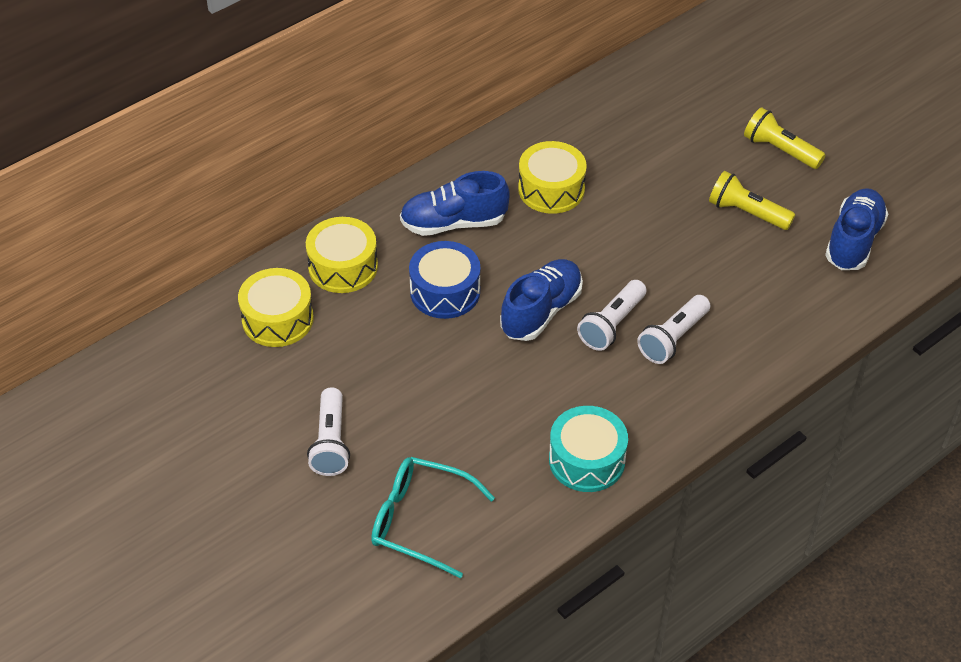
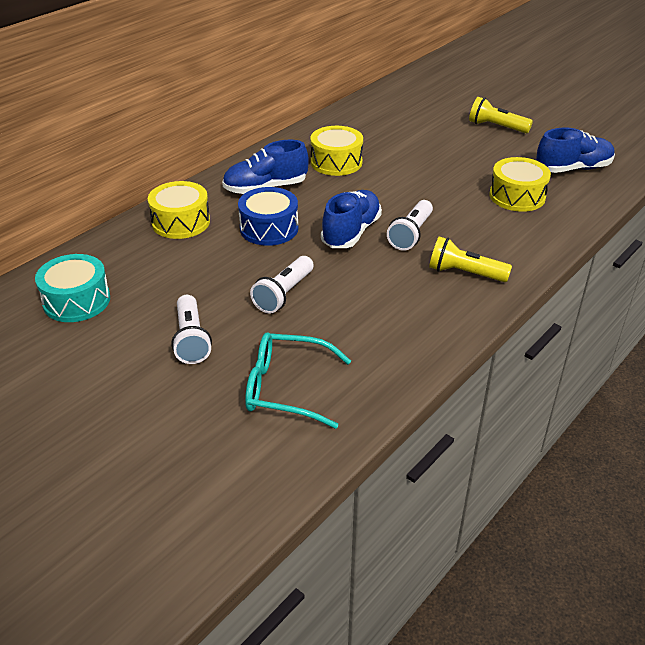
camera: 10 degrees left, 10 degrees down
yellow drum [238,268,314,347] -> yellow drum moved to [489,157,551,212]
turquoise drum [549,406,628,492] -> turquoise drum moved to [35,254,110,322]
white flashlight [637,295,710,364] -> white flashlight moved to [250,256,314,314]
yellow flashlight [709,171,795,230] -> yellow flashlight moved to [429,237,512,282]
blue shoe [825,188,888,270] -> blue shoe turned 60 degrees clockwise [536,128,615,173]

